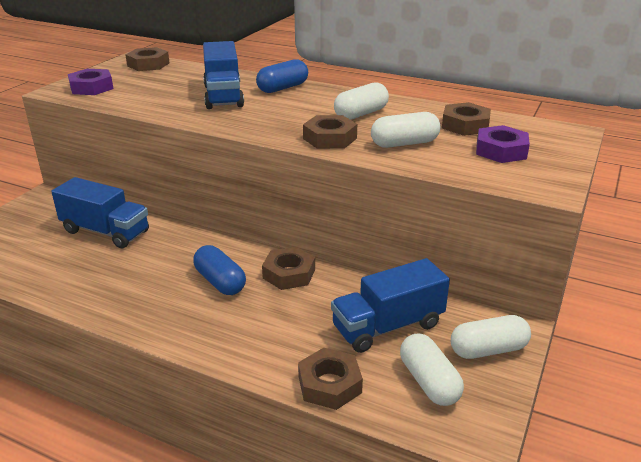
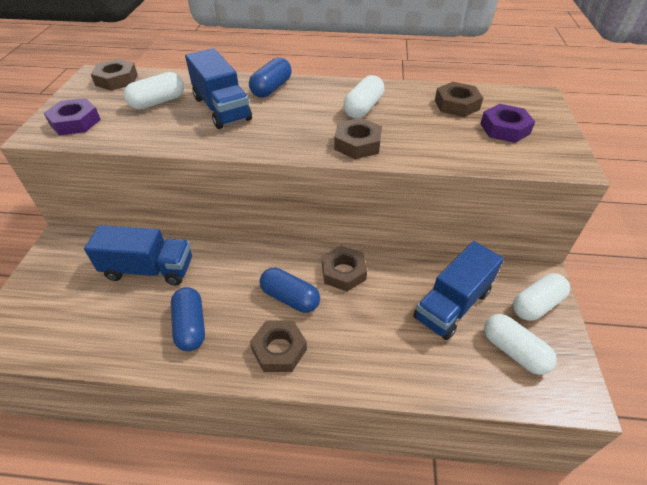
camera: 20 degrees left, 15 degrees up
brown nut [298,348,363,410] -> brown nut moved to [250,320,307,372]
white capsule [371,112,440,148] -> white capsule moved to [124,72,184,109]
none -> blue capsule [171,287,205,351]

